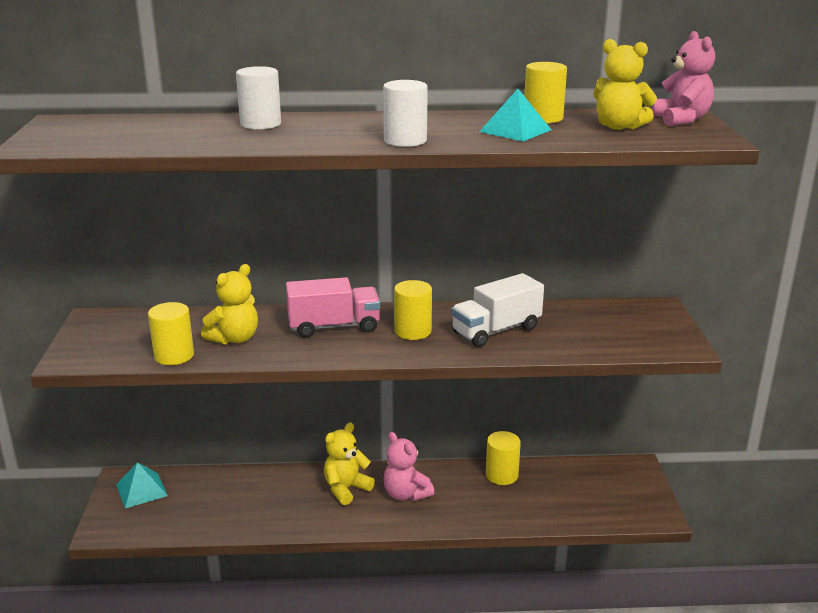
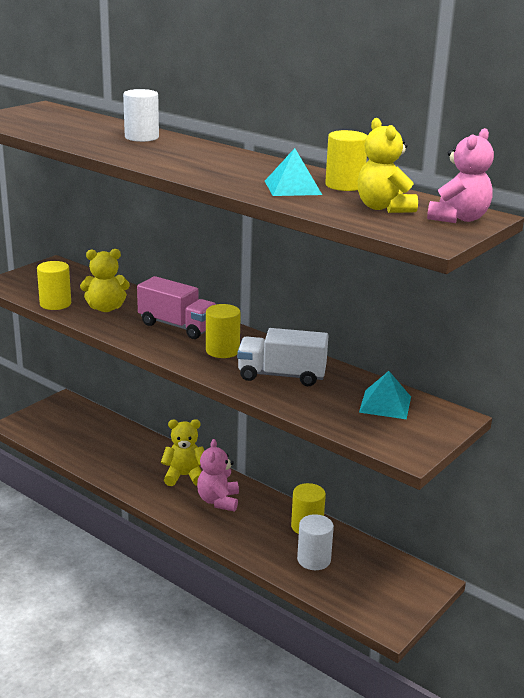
camera: 40 degrees right, 0 degrees up
turquoise pyramid [116,462,168,508] -> turquoise pyramid moved to [359,371,411,419]
white cylinder [383,80,428,147] -> white cylinder moved to [297,514,334,570]

